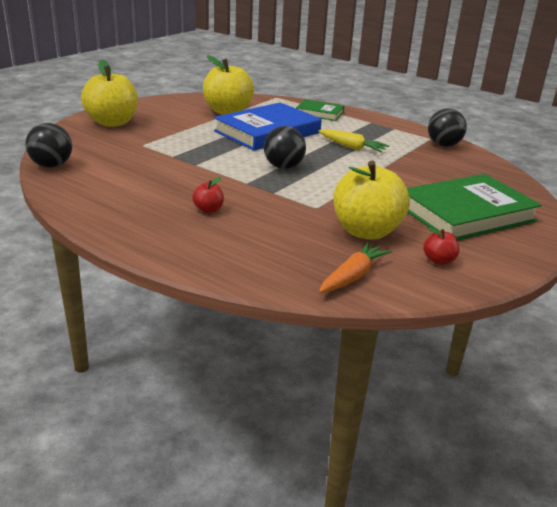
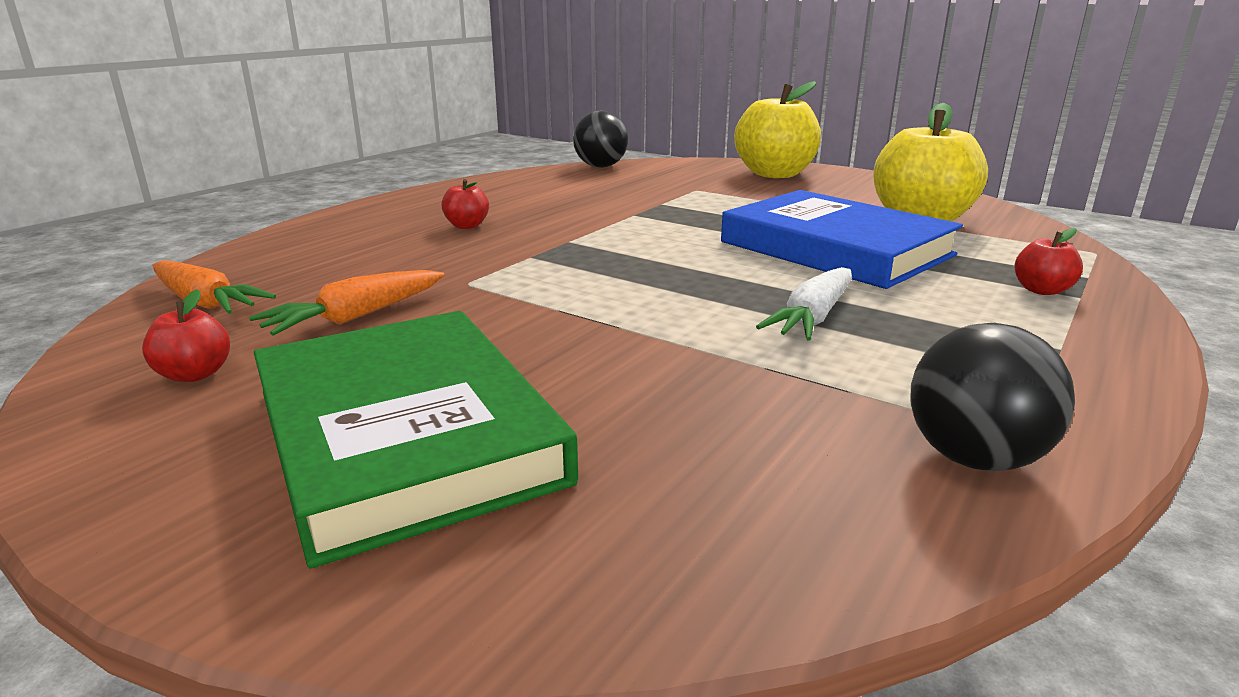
camera: 90 degrees right, 5 degrees down
black ball [264,126,306,169] -> none
green book [296,99,344,121] -> red apple [1014,228,1083,295]
yellow carrot [318,129,389,152] -> white carrot [756,267,852,341]
yellow apple [333,161,410,240] -> orange carrot [249,270,444,336]

